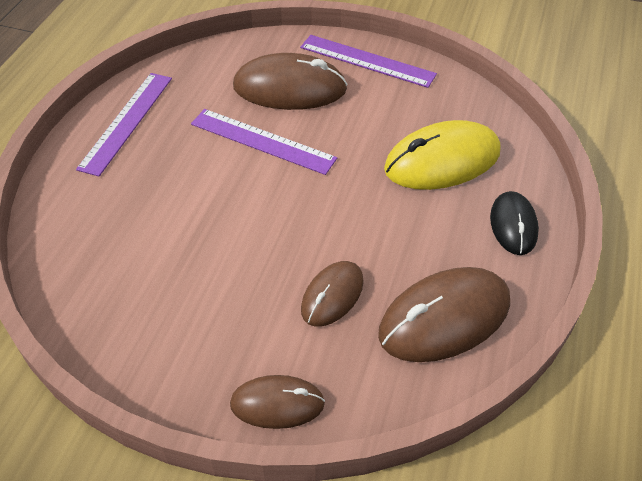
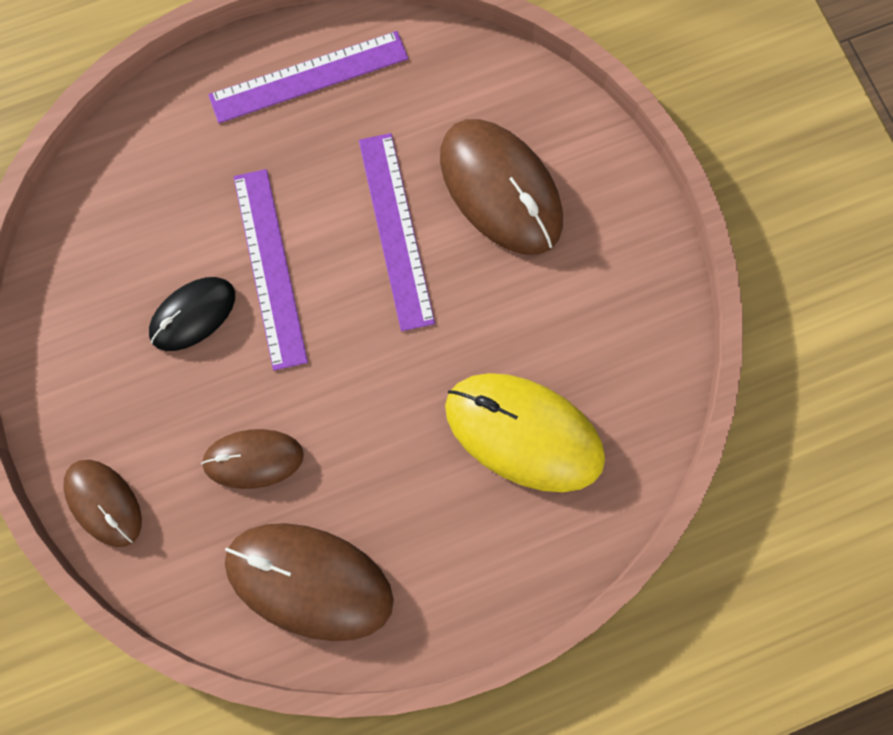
camera: 50 degrees right, 25 degrees up
purple ruler [300,35,437,88] -> purple ruler moved to [234,169,308,371]
black mouse [490,191,539,255] -> black mouse moved to [149,277,235,351]

